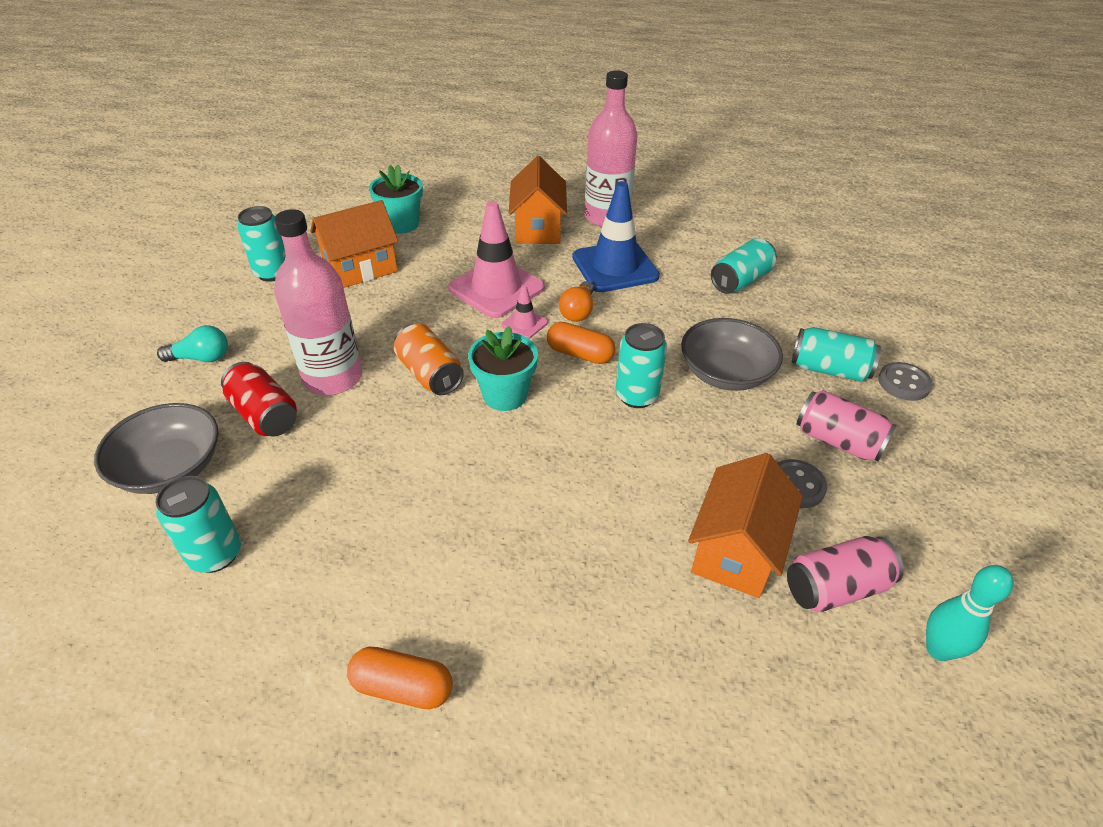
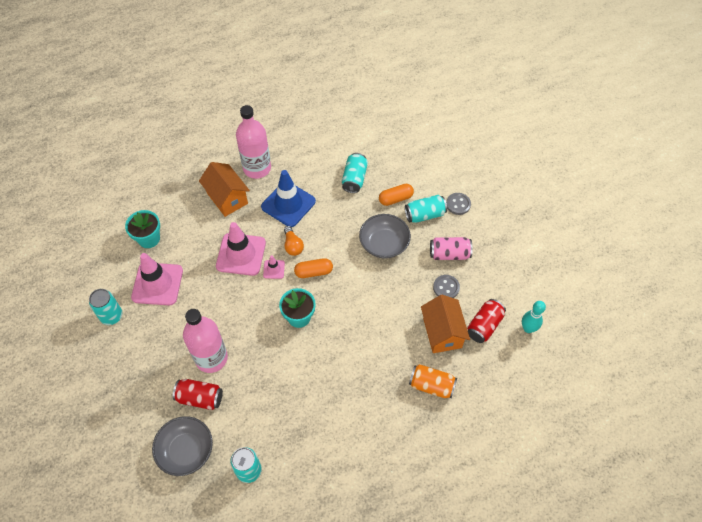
camera: 35 degrees left, 15 degrees up
turquoise light bulb [157,325,228,362] -> none
orange house [310,200,398,288] -> pink traffic cone [131,253,183,305]
orange capsule [347,647,453,709] -> orange capsule moved to [379,184,414,206]
orange can [394,324,464,395] -> orange can moved to [409,364,457,398]
turquoise can [616,323,667,408] -> none
pink can [787,536,904,613] -> red can [467,299,506,343]

